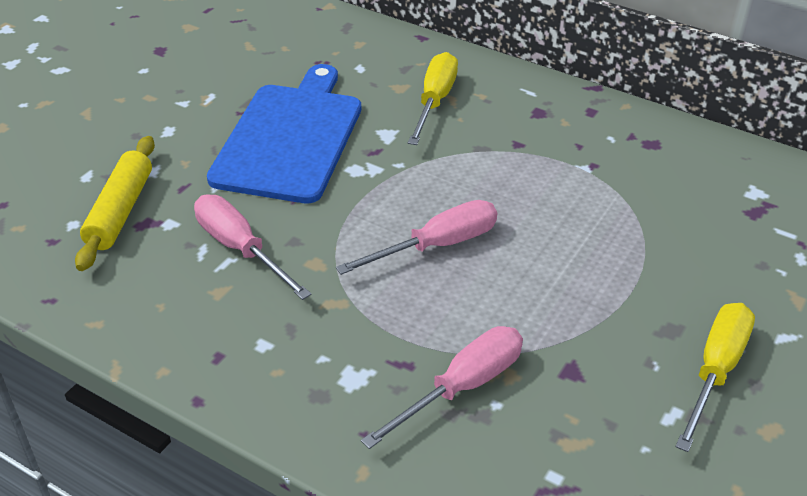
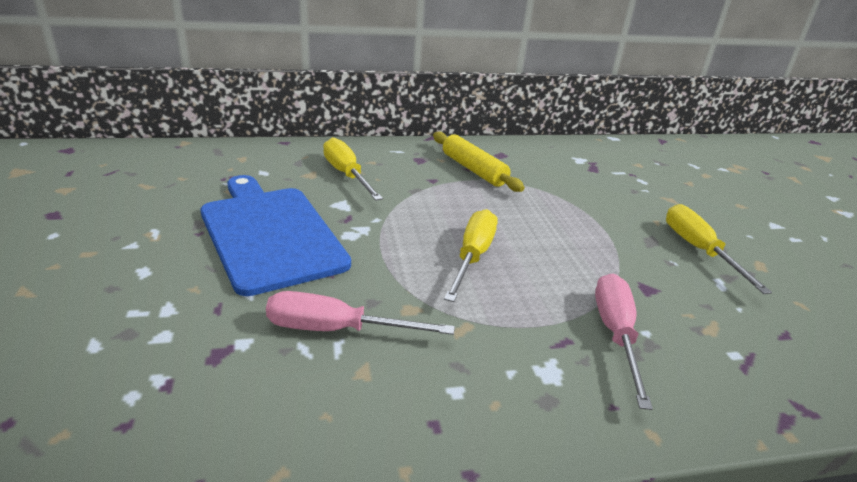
camera: 45 degrees left, 10 degrees down
yellow rolling pin [75,136,155,271] -> yellow rolling pin moved to [433,132,525,192]
pink screwdriver [336,200,497,275] -> yellow screwdriver [444,209,498,302]

